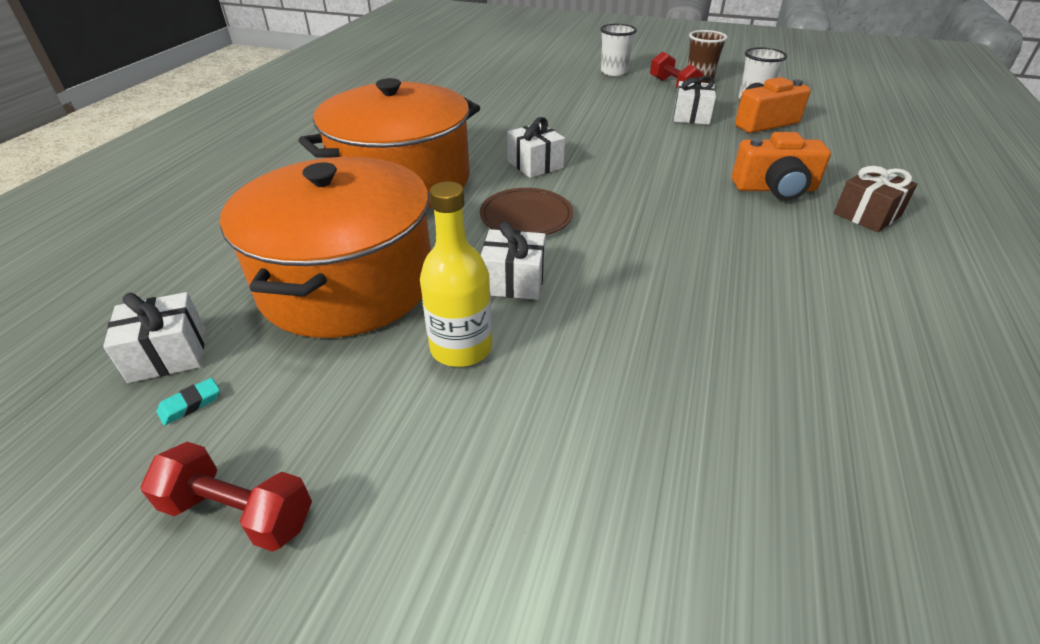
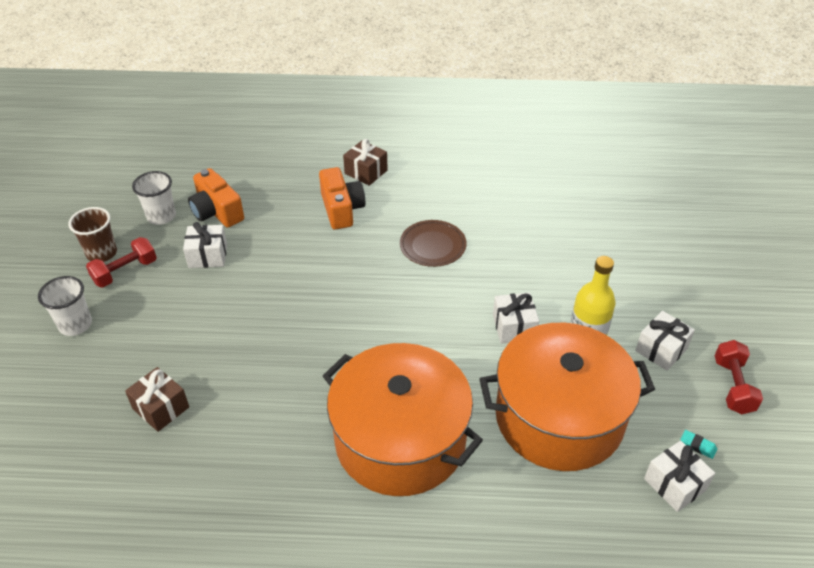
camera: 105 degrees left, 5 degrees up
brown plate [480,188,573,235] -> brown plate moved to [400,220,467,267]
white gift [507,117,565,178] -> white gift moved to [635,311,695,371]
none -> brown gift [125,367,189,432]

